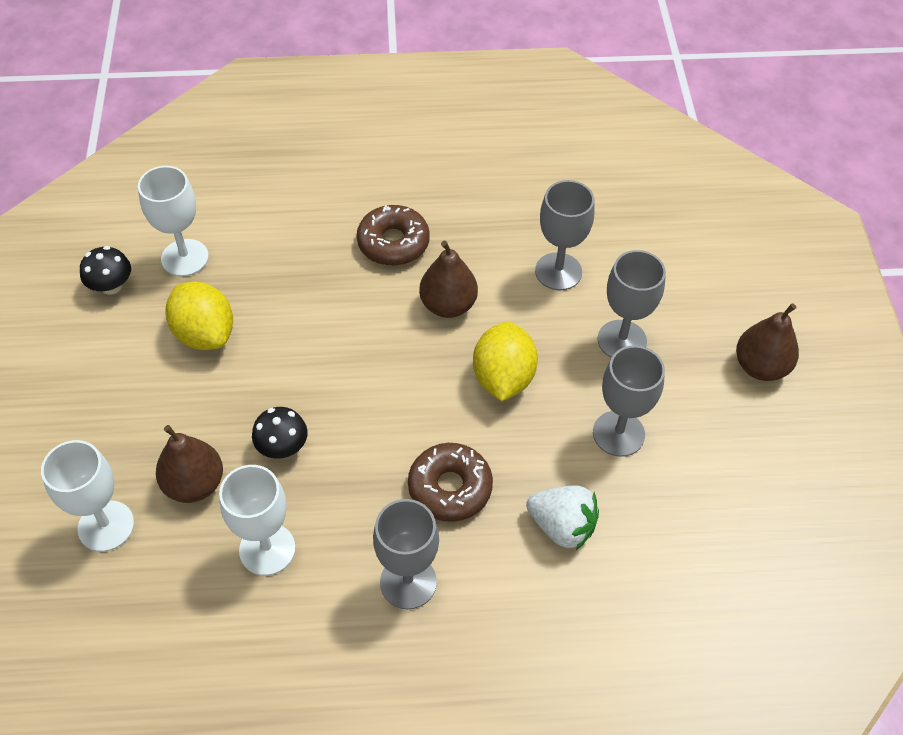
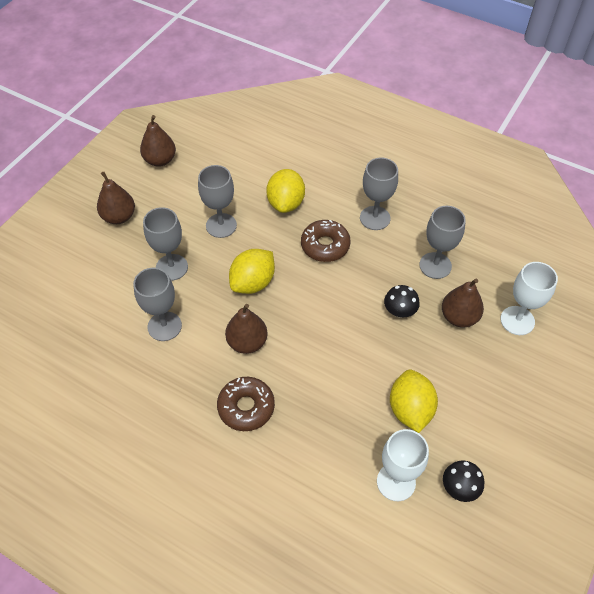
camera: 145 degrees left, 0 degrees up
white goblet [219,465,295,576] -> grey goblet [419,206,466,279]
white strawberry [526,485,599,550] -> yellow lemon [266,169,305,213]
none -> brown pear [140,115,176,167]

